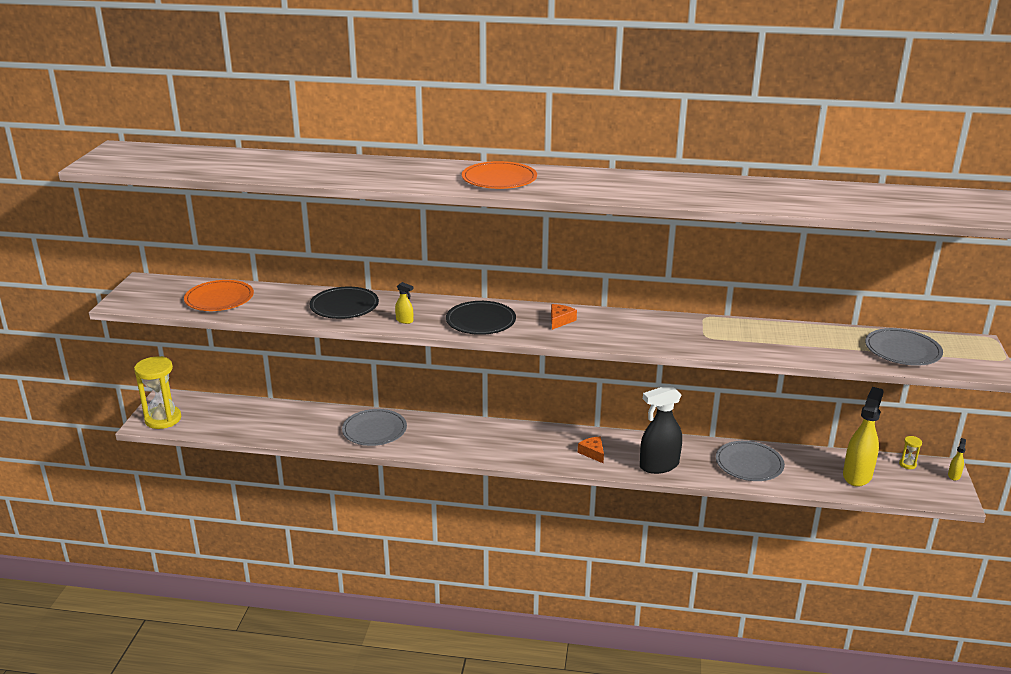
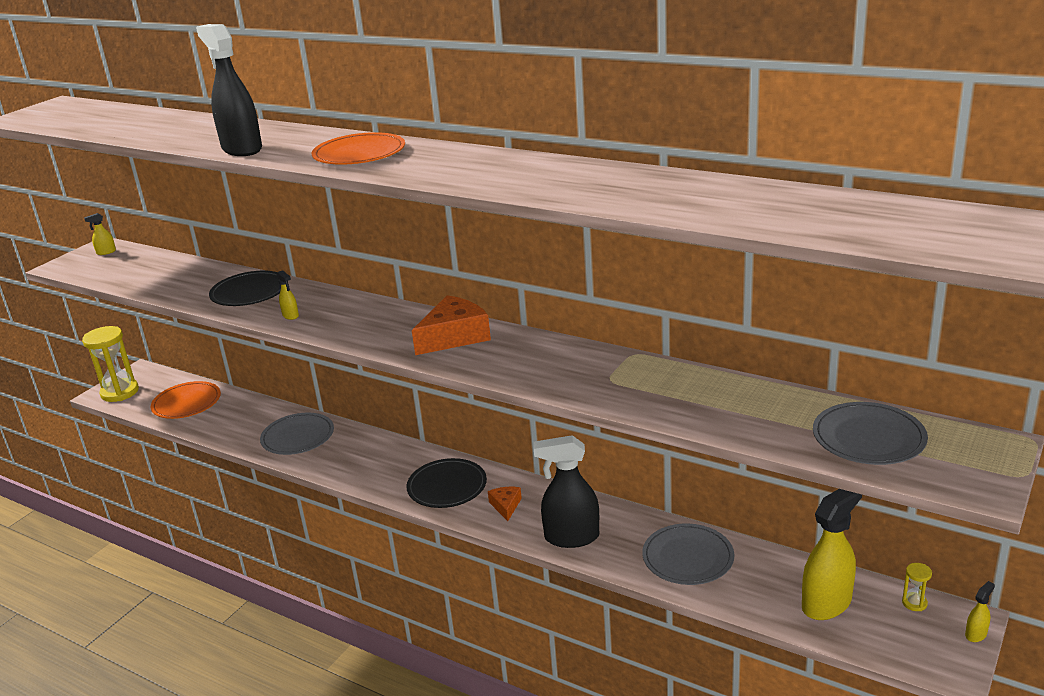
camera: 25 degrees right, 0 degrees up
orange plate [184,280,254,311] -> orange plate moved to [151,381,221,419]
black plate [446,301,516,335] -> black plate moved to [406,458,487,508]
orange cheese [551,304,577,330] -> orange cheese [412,295,491,355], size x1.90
none -> yellow spray bottle [84,213,116,255]
none -> black spray bottle [196,24,262,156]

